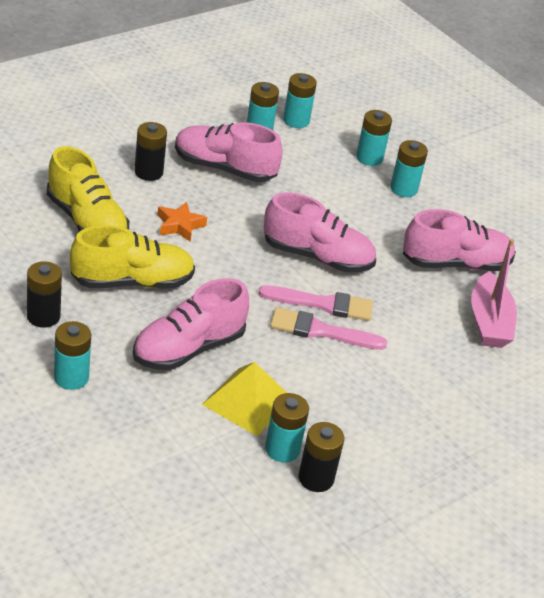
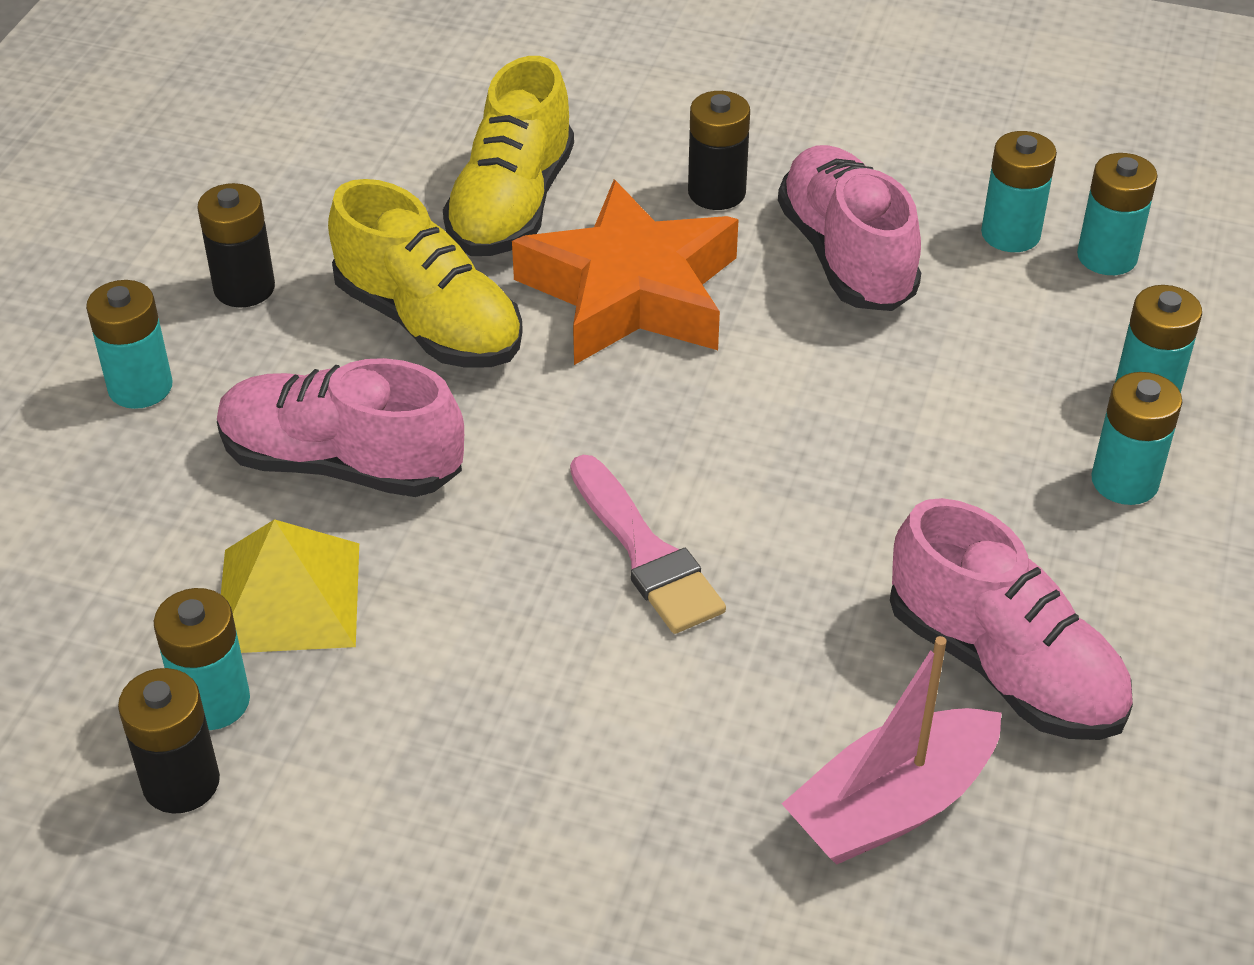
camera: 60 degrees right, 5 degrees up
orange star [157,202,207,242] -> orange star [512,179,739,365], size x2.22
pink shoe [264,192,376,273] -> none
pink brush [270,307,387,350] -> none

